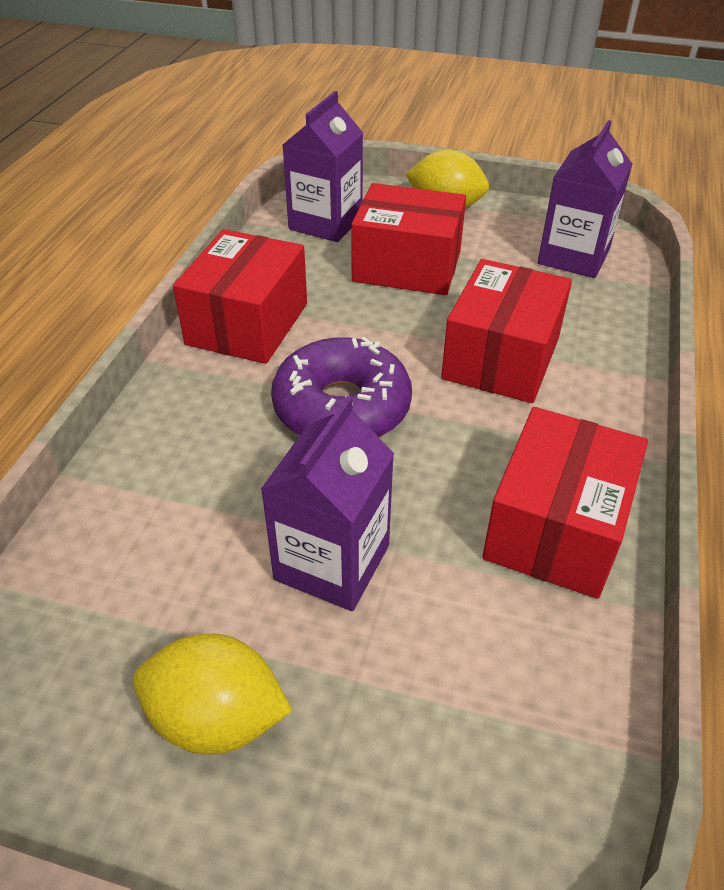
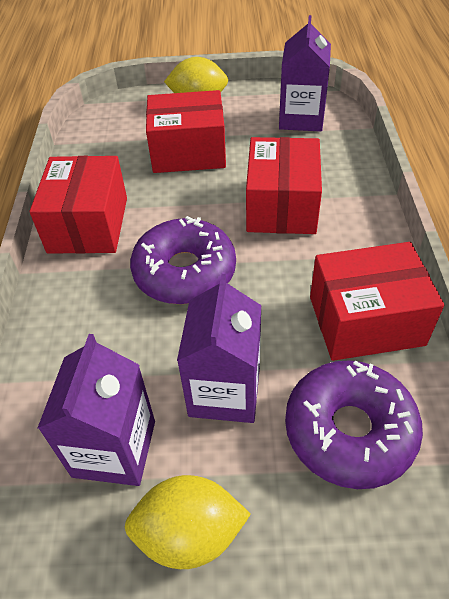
camera: 15 degrees left, 5 degrees up
purple carton [283,91,363,242] -> purple carton moved to [38,334,155,486]
red box [482,407,648,599] -> red box turned 75 degrees clockwise [310,242,444,361]
none -> purple donut [285,360,423,489]

